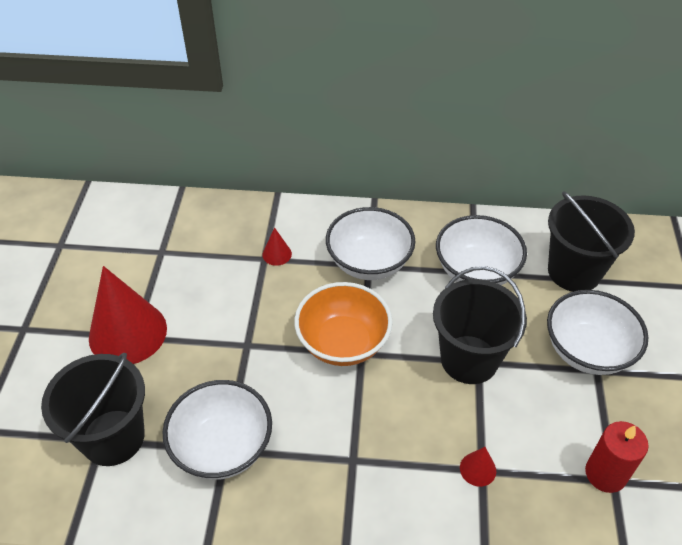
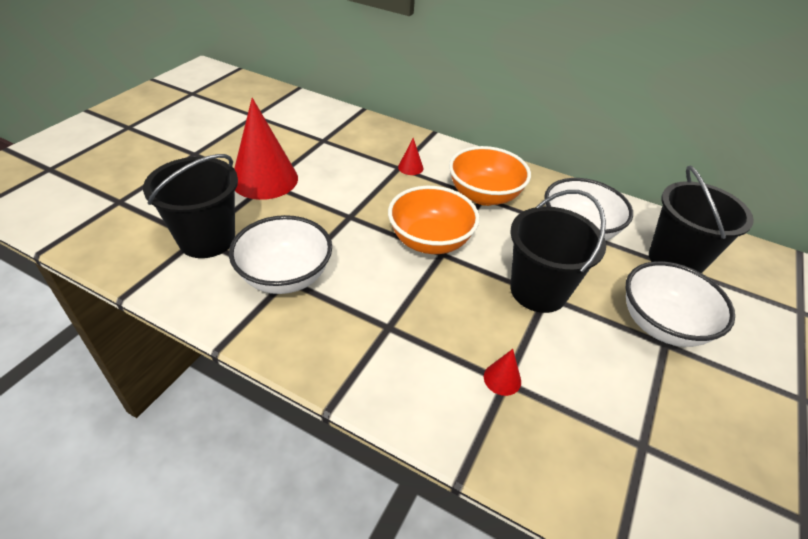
camera: 20 degrees right, 5 degrees down
white bowl [326,207,415,280] -> orange bowl [449,146,531,206]
red candle [585,421,649,493] -> none

